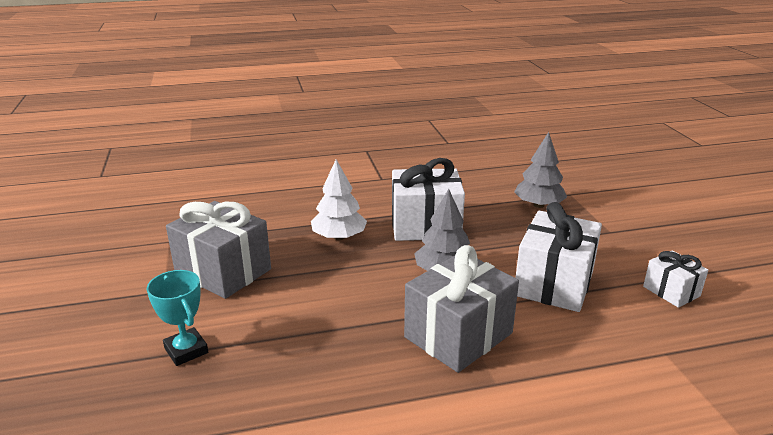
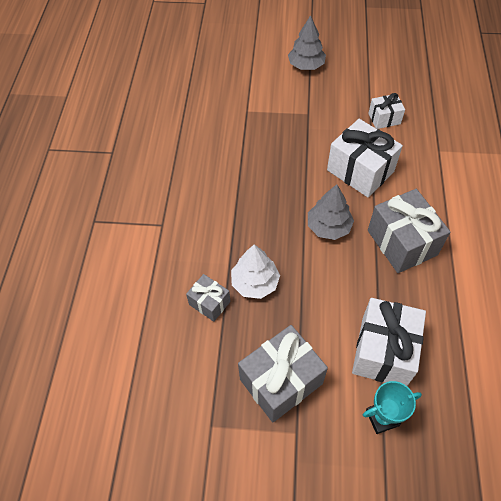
camera: 70 degrees left, 30 degrees up
white gift [392,158,465,241] -> white gift moved to [352,298,426,386]
grey tree [514,132,567,208] -> grey tree moved to [288,15,326,70]
none -> grey gift [186,274,230,322]

